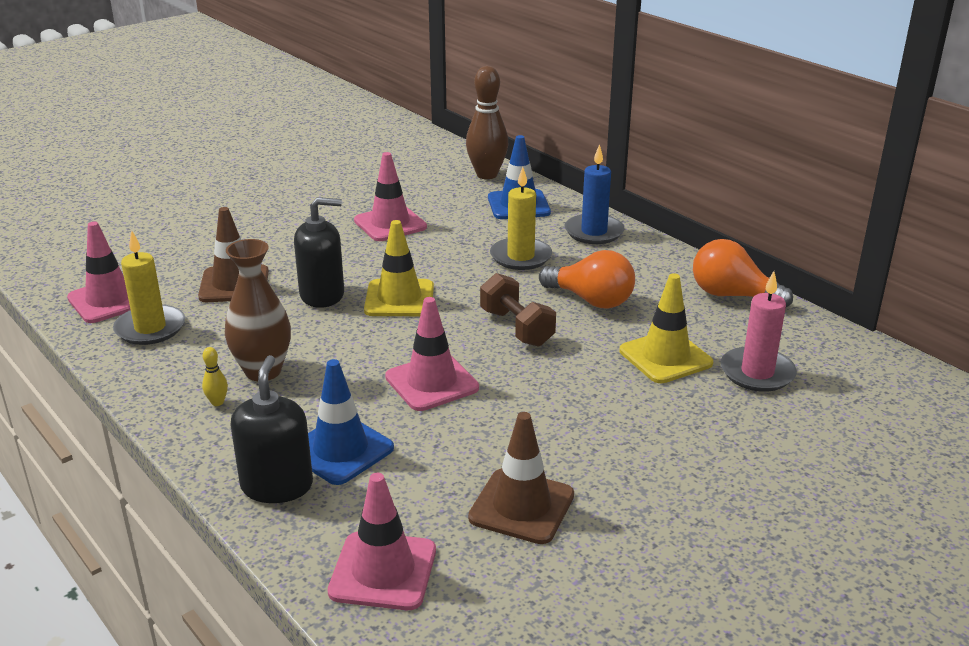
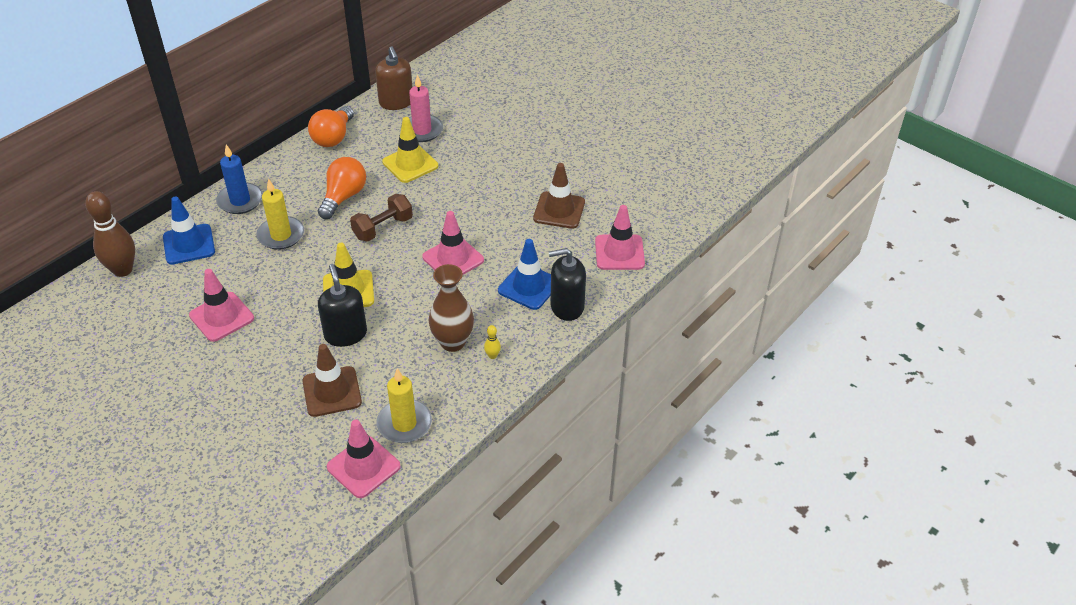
camera: 100 degrees left, 15 degrees up
none -> brown soap dispenser [375,46,412,110]

